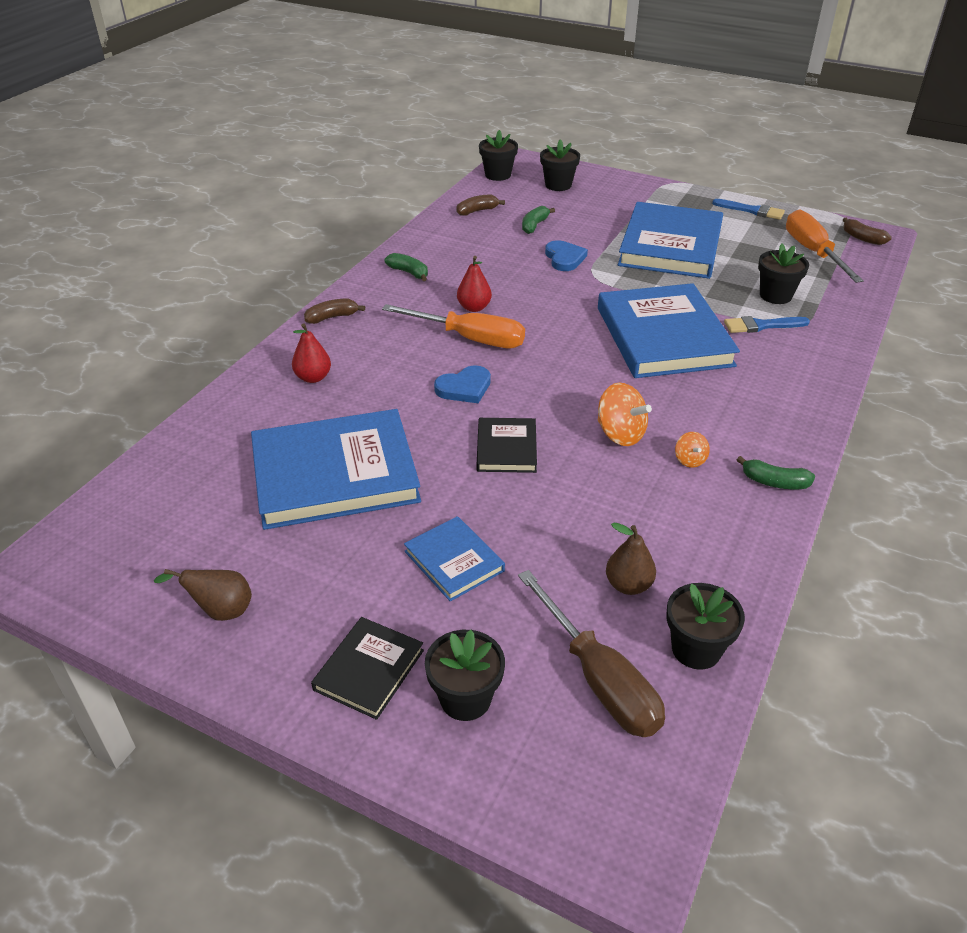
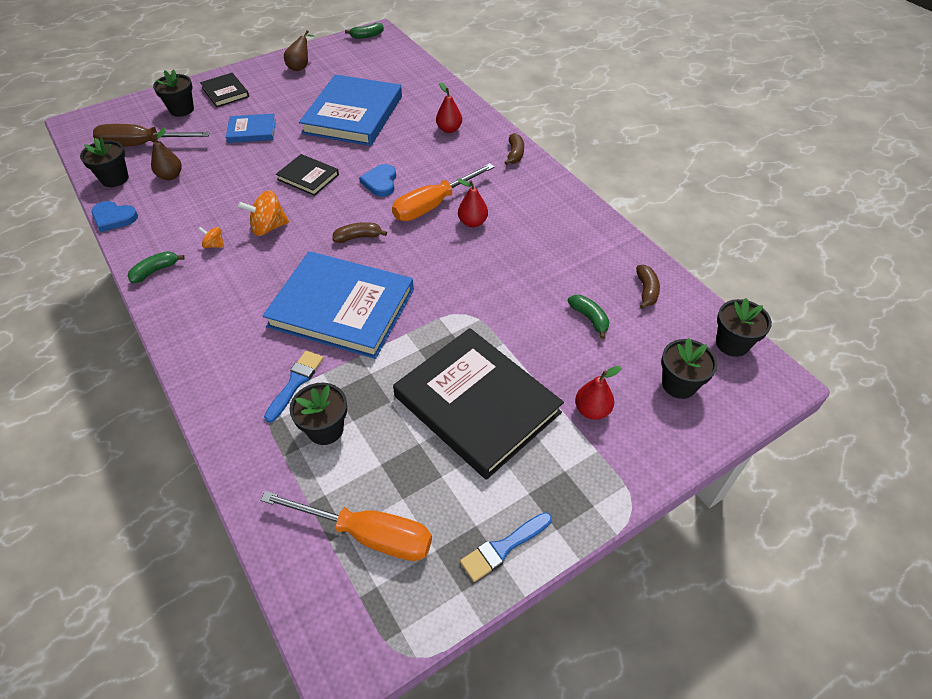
camera: 120 degrees right, 10 degrees up
green banana [385,253,428,281] -> green banana moved to [345,23,384,39]
blue heart [545,240,588,271] -> blue heart moved to [92,201,138,232]
blue book [618,202,723,279] -> black book [393,328,564,480]
brown banana [843,218,892,245] -> brown banana moved to [332,222,387,243]
none -> red pear [575,366,622,420]

